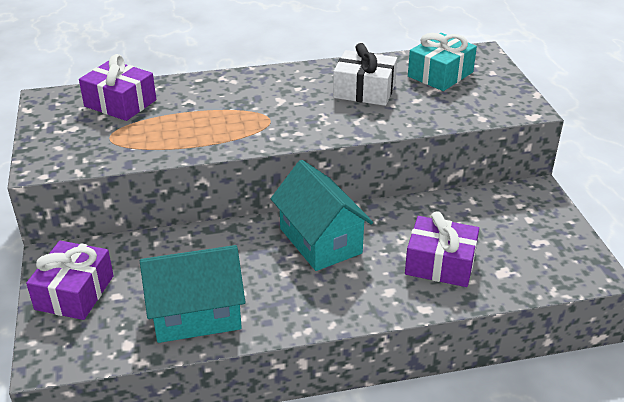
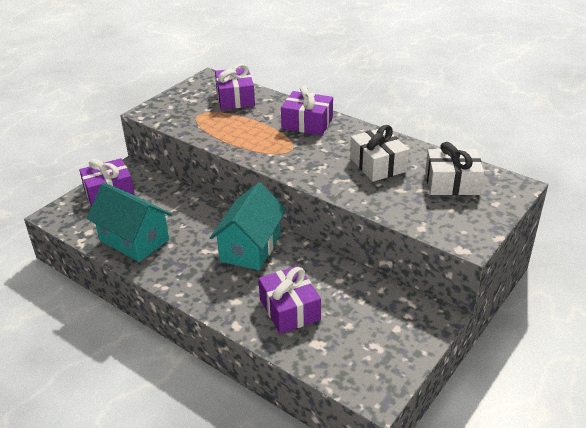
camera: 50 degrees right, 0 degrees up
turquoise gift [408,33,477,91] -> white gift [425,142,484,195]
none -> purple gift [281,86,333,135]

